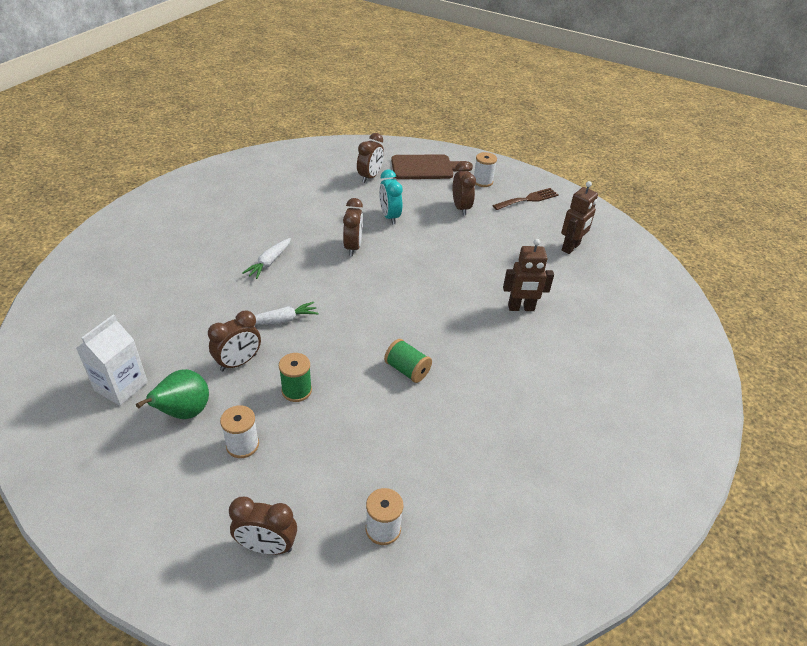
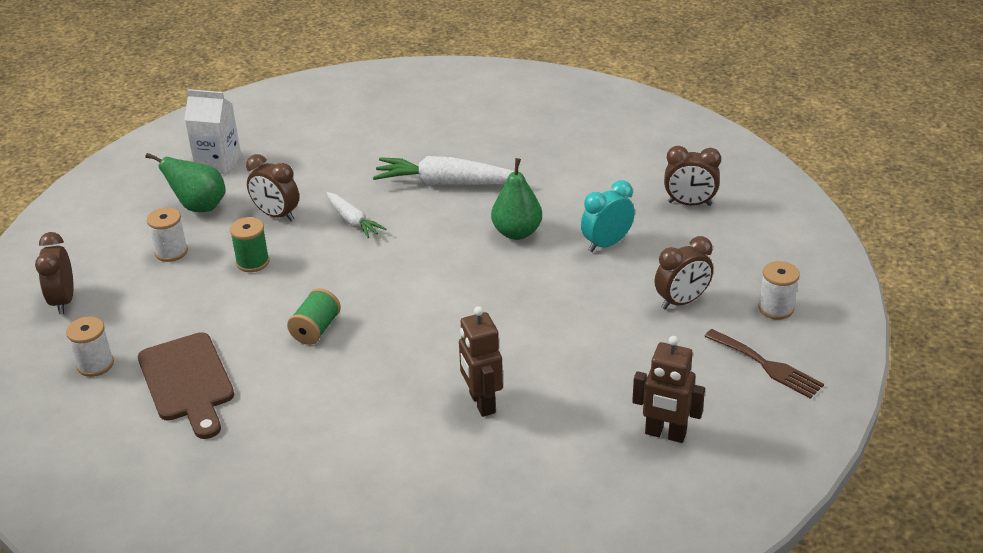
camera: 75 degrees right, 5 degrees down
white carrot [242,238,291,279] -> white carrot [373,156,525,185], size x1.72
brown clock [343,198,363,256] -> green pear [491,158,542,240]
brown cutting board [391,154,473,179] -> brown cutting board moved to [138,332,234,439]

